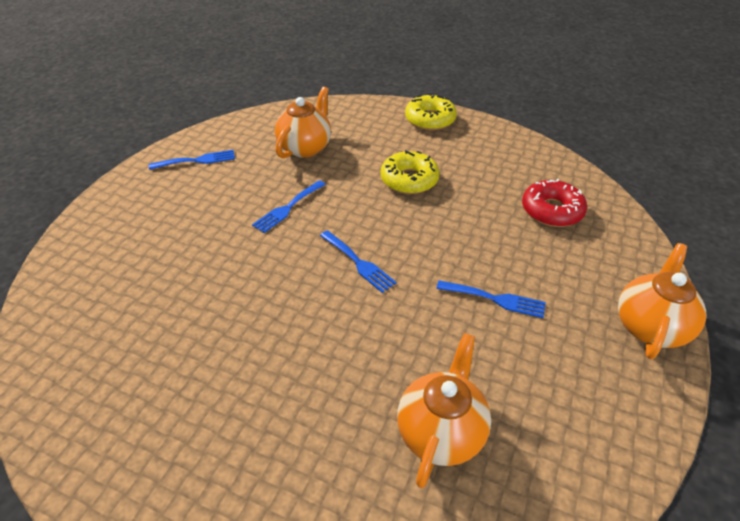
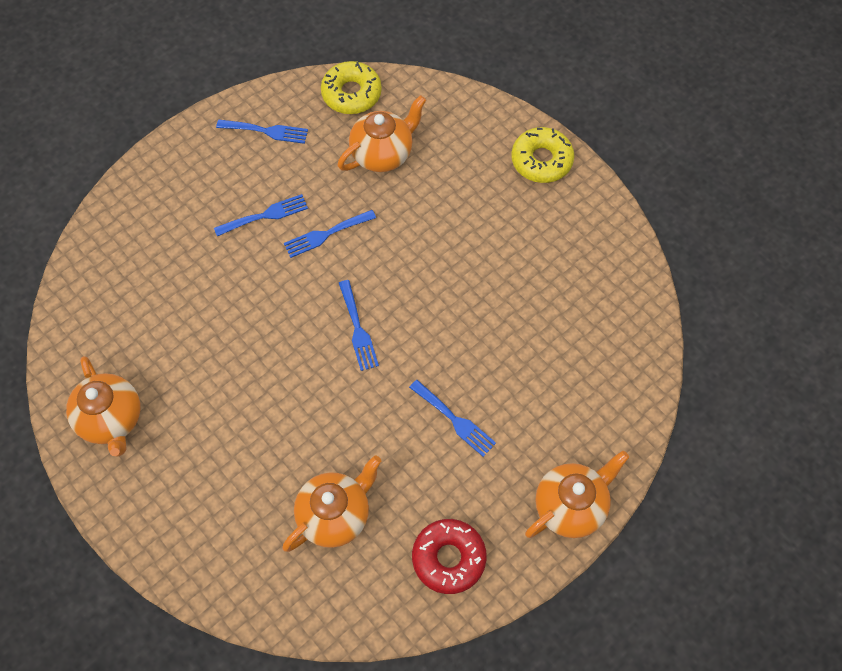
camera: 25 degrees right, 20 degrees up
yellow donut [381,150,439,194] -> yellow donut moved to [321,61,382,114]
red donut [522,179,587,227] -> red donut moved to [412,519,487,594]
none -> orange teapot [66,356,140,457]
none -> blue fork [214,194,308,236]

